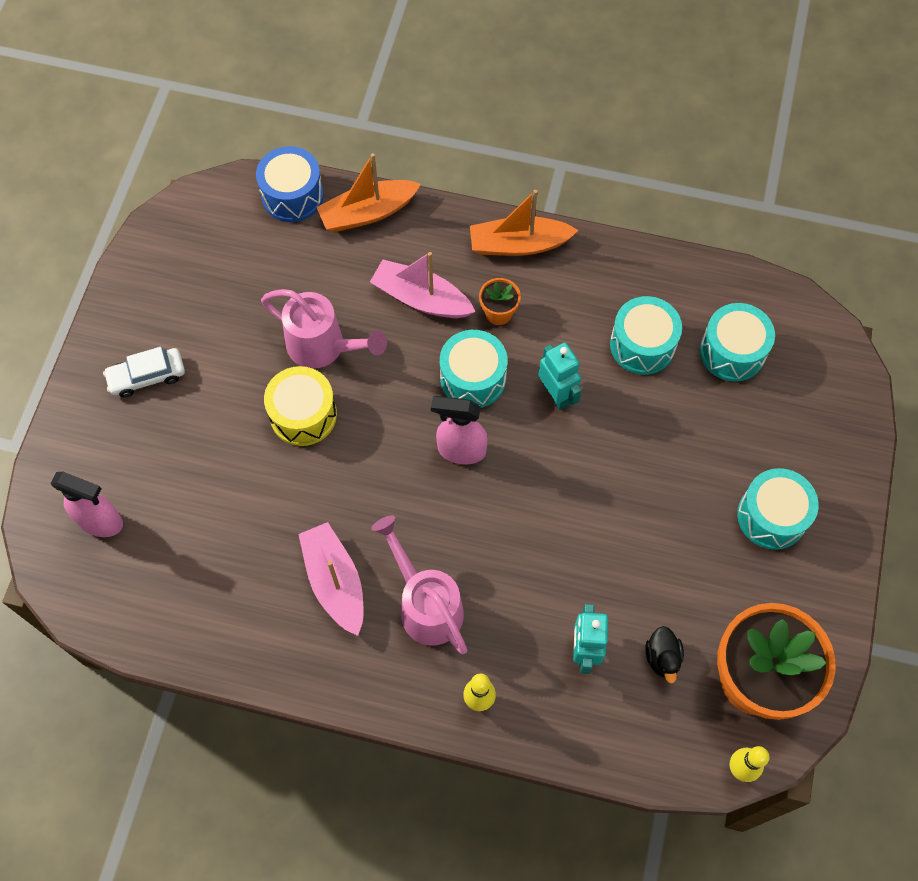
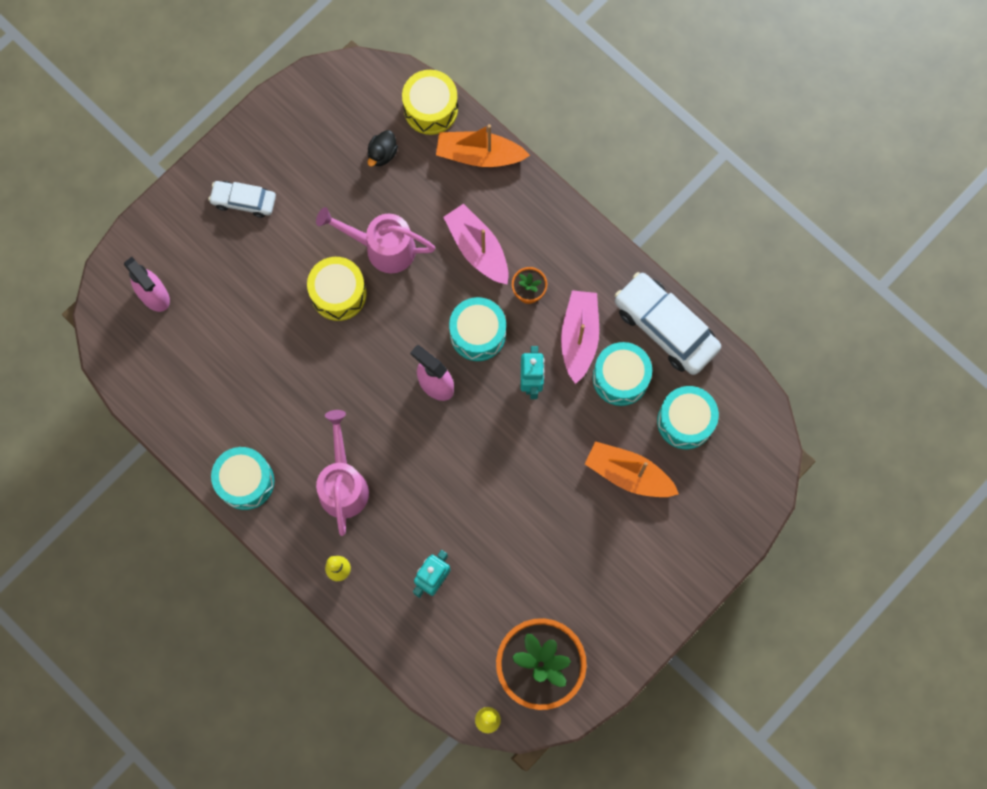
camera: 30 degrees right, 10 degrees up
blue drum [256,146,324,222] -> yellow drum [402,70,458,135]
pink watering can [261,289,387,369] -> pink watering can turned 135 degrees clockwise [316,207,435,273]
pink boat [298,522,363,636] -> pink boat moved to [561,290,599,384]
orange boat [470,190,579,256] -> orange boat moved to [585,441,679,497]
black duck [645,626,684,684] -> black duck moved to [368,130,398,166]
turquoise drum [737,468,819,550] -> turquoise drum moved to [211,447,274,510]
none -> white car [615,272,721,375]

